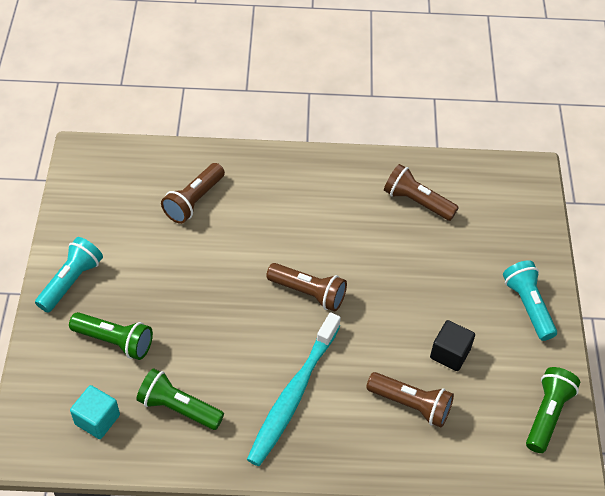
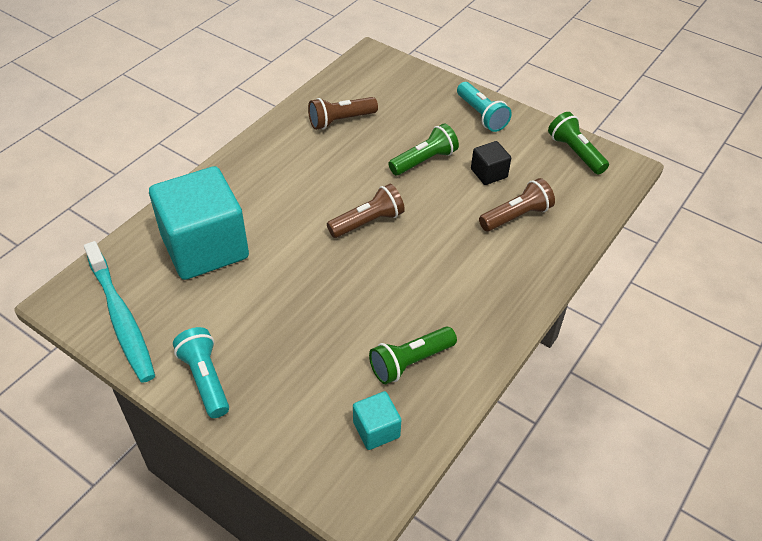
camera: 55 degrees left, 5 degrees down
green flashlight [69,312,153,360] -> green flashlight moved to [389,123,459,176]
brown flashlight [161,163,225,224] -> turquoise cube [149,166,249,280]
turquoise toothbrush [247,312,341,466] -> turquoise toothbrush moved to [84,241,155,383]
turquoise flashlight [503,260,557,341] -> turquoise flashlight turned 135 degrees counterclockwise [457,82,512,132]

